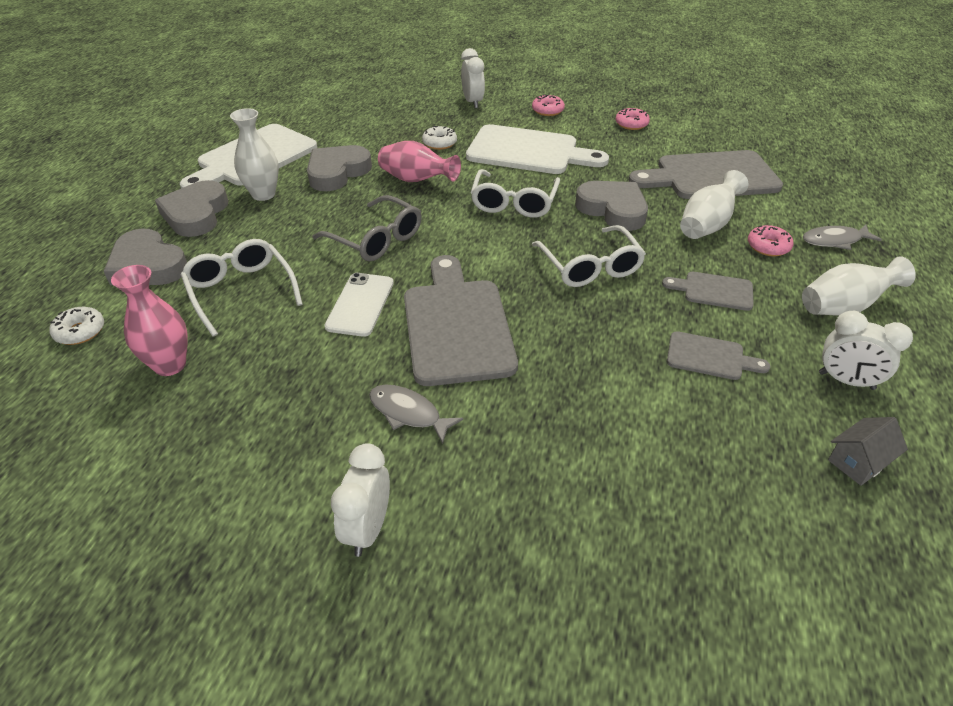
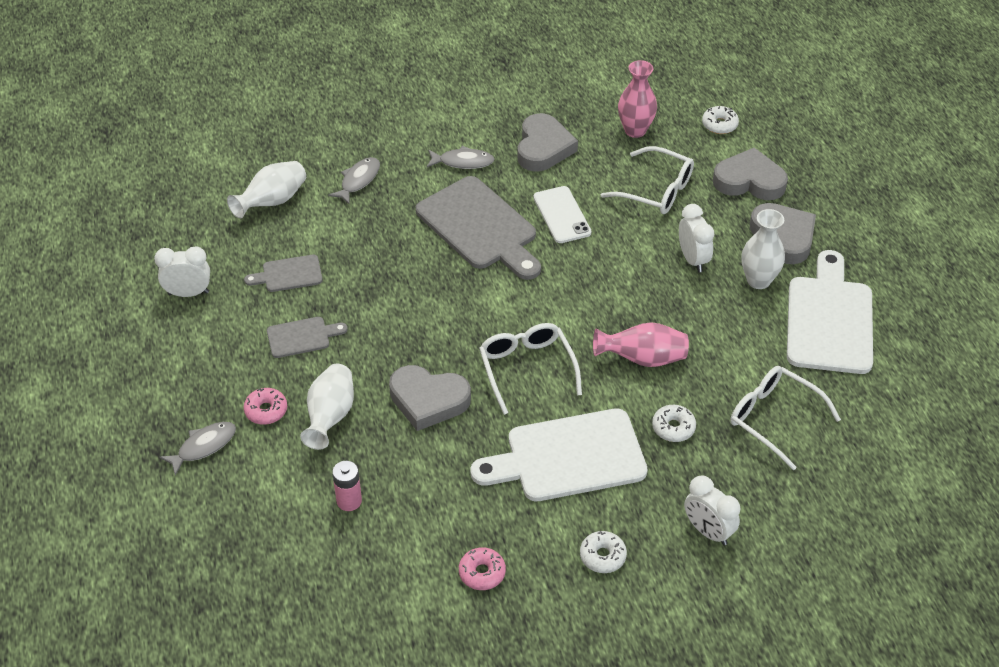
camera: 150 degrees right, 5 degrees up
grey heart [307,145,372,191] -> grey heart moved to [517,113,578,172]
grey glasses [312,195,422,261] -> none
white clock [331,443,390,557] -> white clock moved to [679,204,714,273]
pink donut [532,94,565,116] -> white donut [580,531,627,573]
white glasses [532,225,646,287] -> white glasses moved to [730,366,841,470]
grey cutting board [629,150,783,199] -> pink battery [332,461,362,511]
white vase [802,256,916,316] -> white vase moved to [227,161,306,218]
grey house [828,417,908,486] -> none
none -> grey fish [328,157,380,204]

